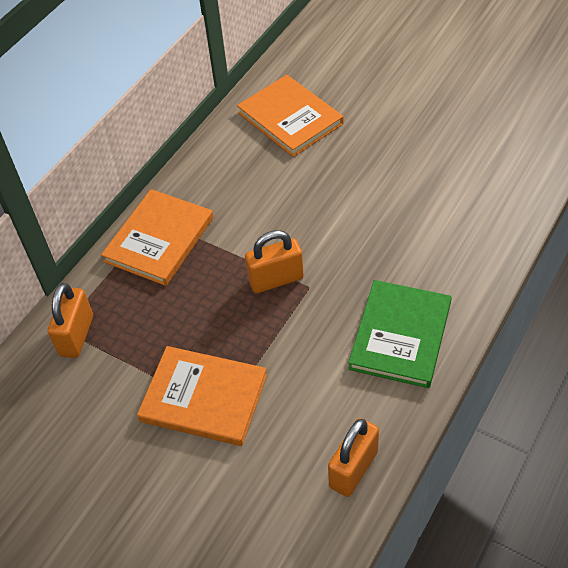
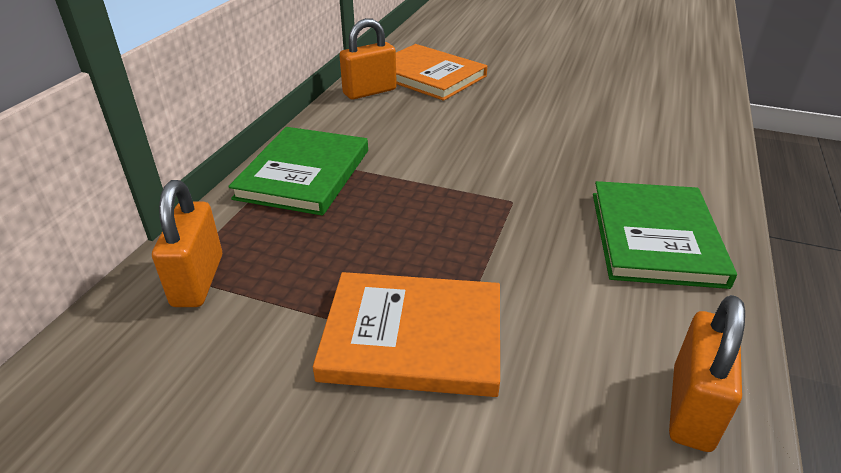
camera: 15 degrees left, 15 degrees down
orange book [101,189,213,286] -> green book [228,127,368,216]
orange padlock [245,230,304,293] -> orange padlock moved to [339,18,397,100]

